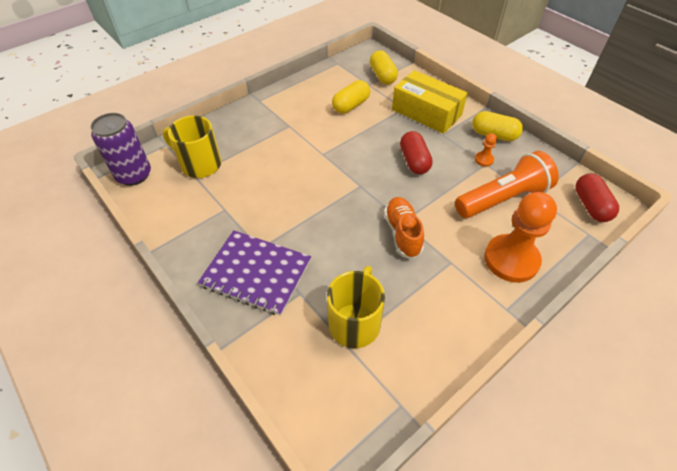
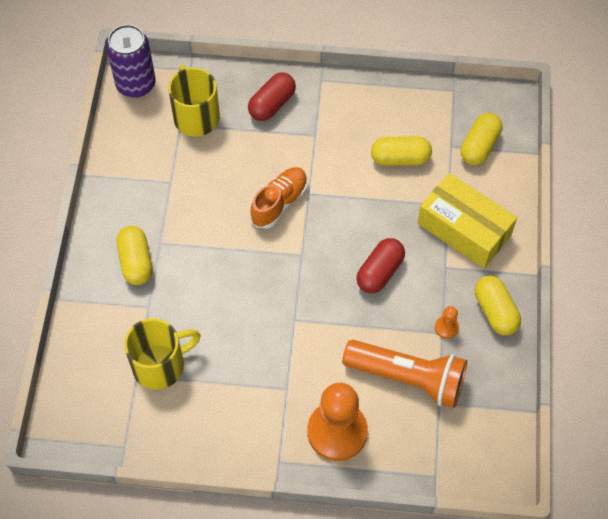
camera: 45 degrees right, 10 degrees up
purple notebook [198,230,311,316] -> yellow capsule [117,226,152,285]
orange shoe [384,197,424,259] -> orange shoe moved to [250,167,308,229]
yellow box [392,70,468,134] -> yellow box turned 45 degrees counterclockwise [418,173,517,268]
red capsule [575,174,619,222] -> red capsule moved to [248,72,296,121]

